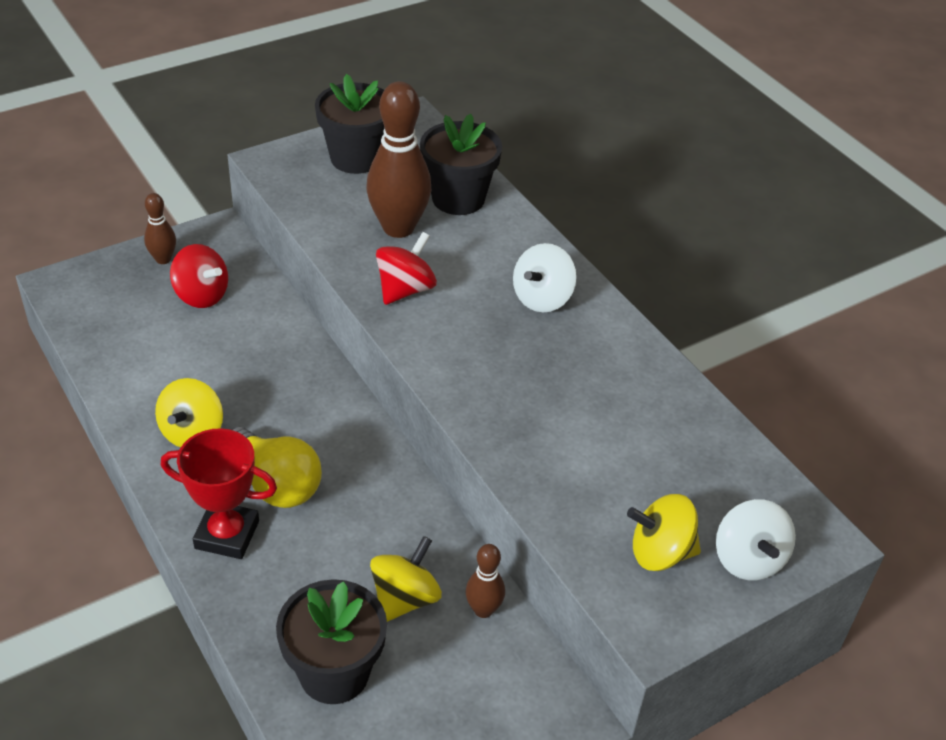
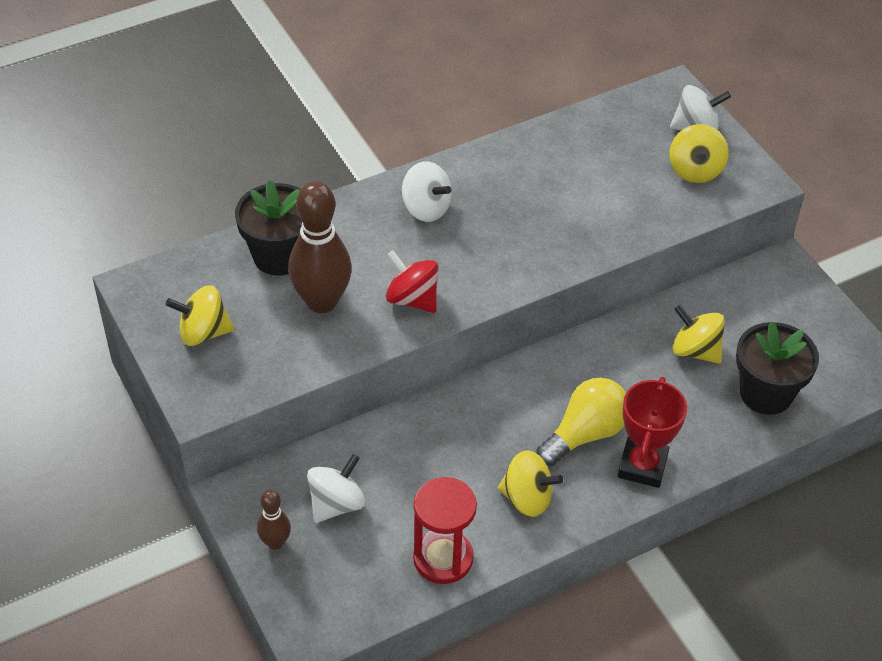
camera: 85 degrees left, 5 degrees up
red spinning top [170,244,228,308] -> white spinning top [307,454,365,523]
black flower pot [315,74,385,174] -> yellow spinning top [165,285,234,346]
brown bowling pin [466,544,505,618] -> none
none -> red hourglass [413,477,477,584]

